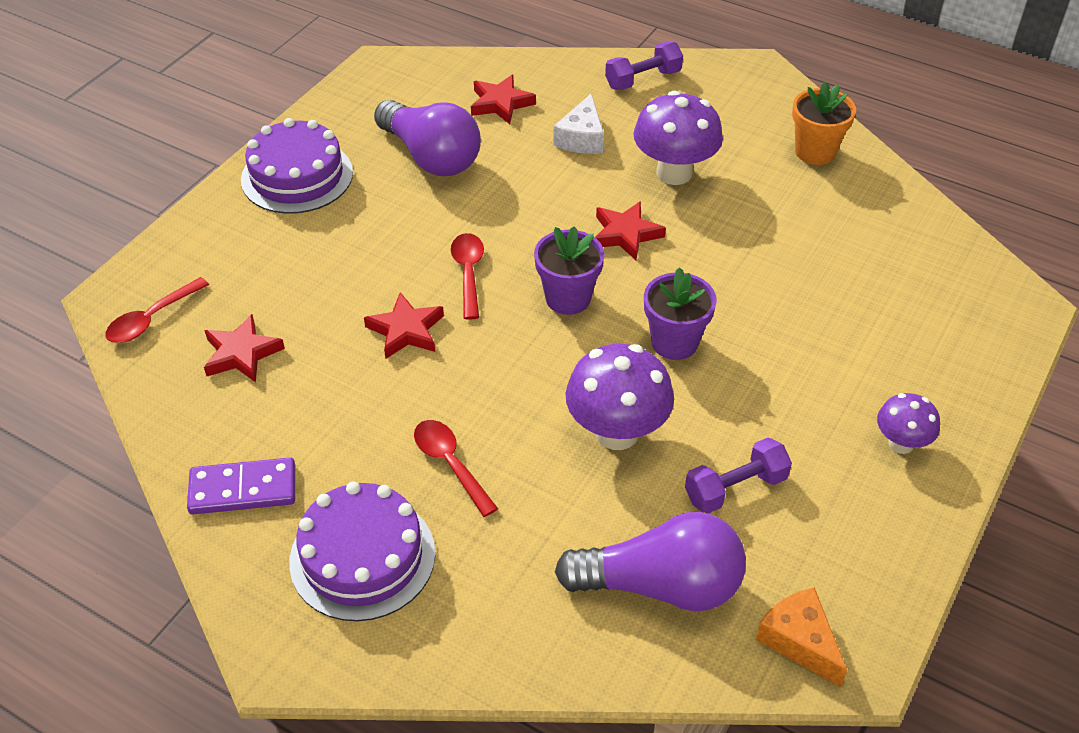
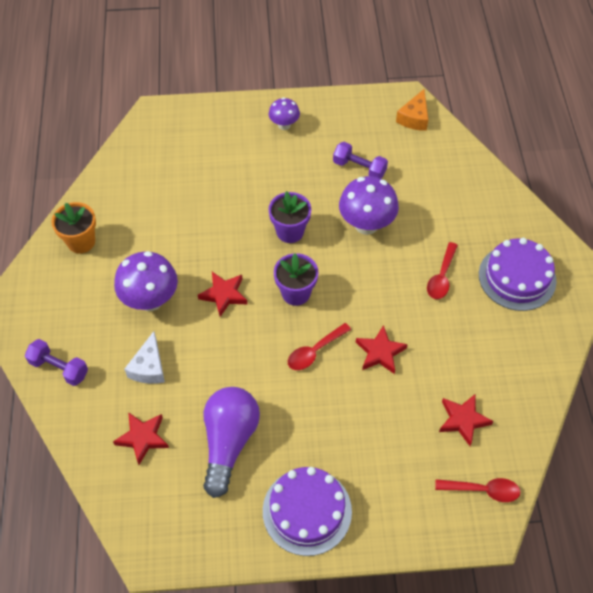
camera: 125 degrees left, 10 degrees up
purple domino [187,457,295,515] -> none
white cheese [553,93,604,154] -> white cheese turned 120 degrees clockwise [124,331,165,384]
purple light bulb [555,512,746,611] -> none

